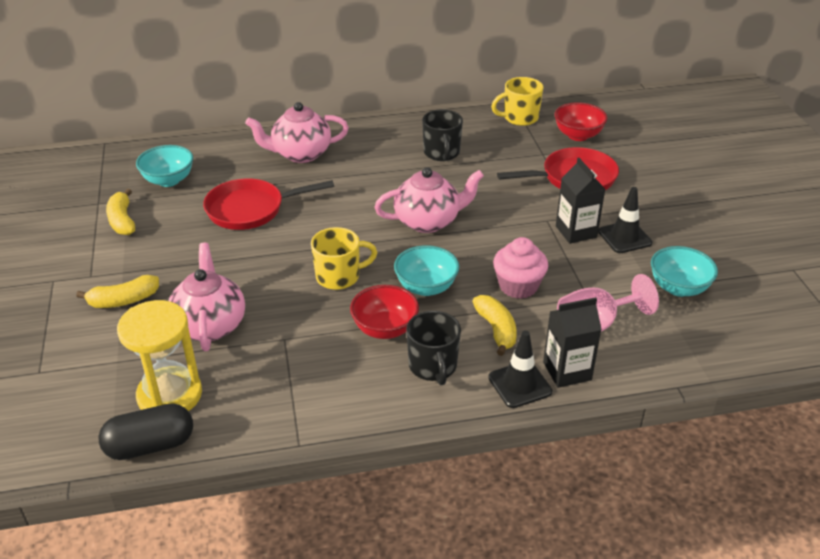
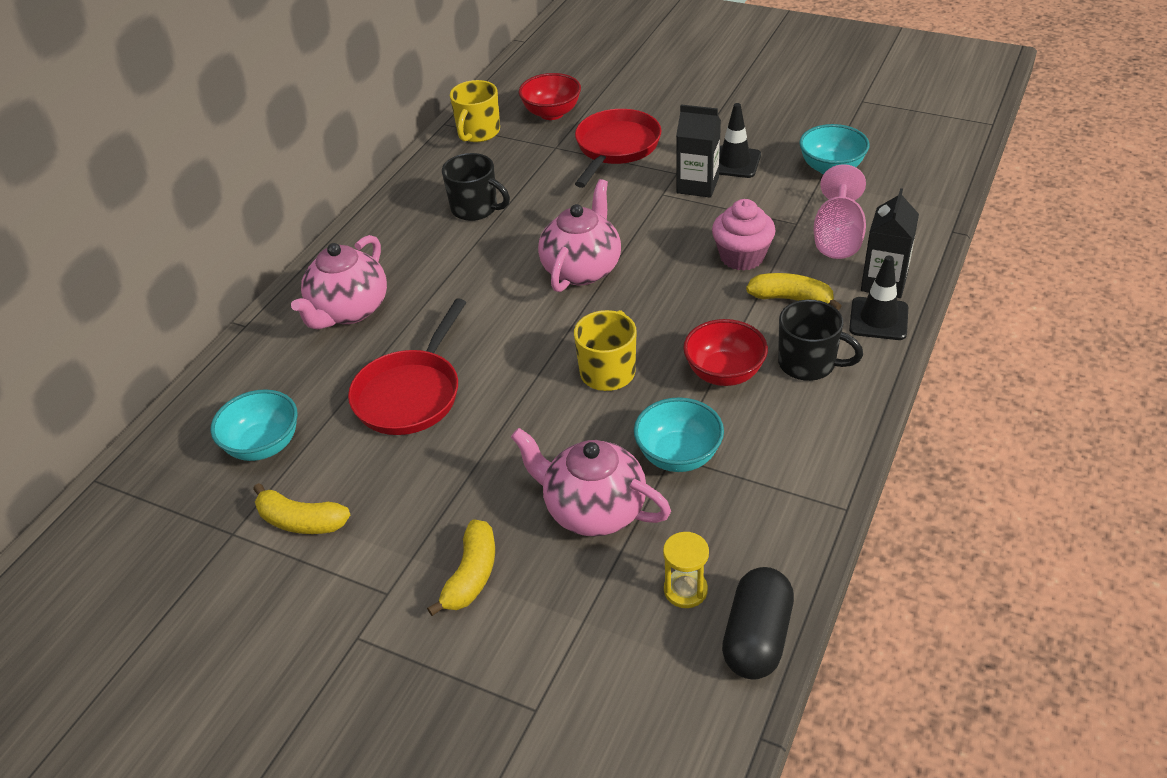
camera: 50 degrees left, 5 degrees up
yellow hourglass [117,300,202,411] -> yellow hourglass [663,532,709,608], size x0.51
turquoise bowl [394,245,459,296] -> turquoise bowl moved to [634,397,724,472]

